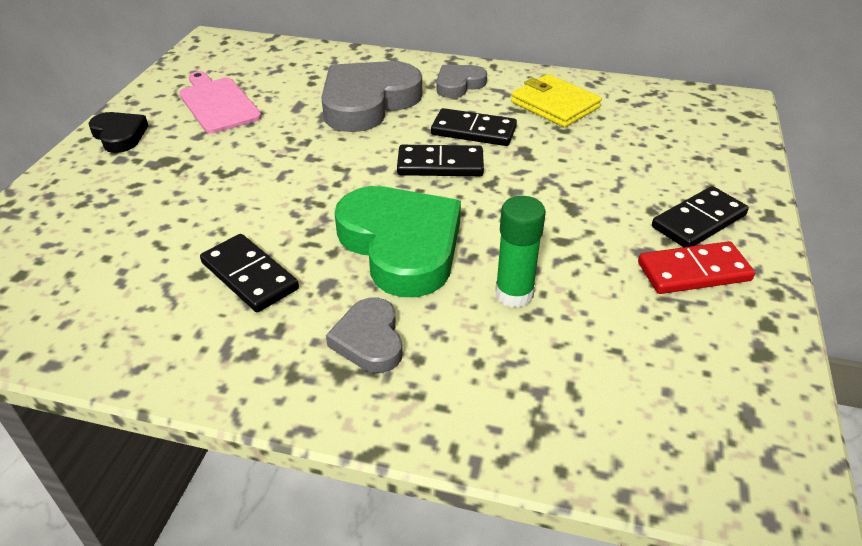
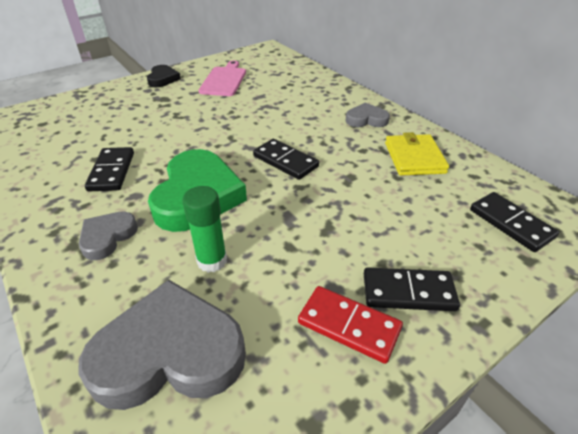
camera: 40 degrees right, 0 degrees up
grey heart [321,61,422,132] -> grey heart moved to [78,280,246,410]
black domino [431,108,517,146] -> black domino moved to [470,192,559,252]

